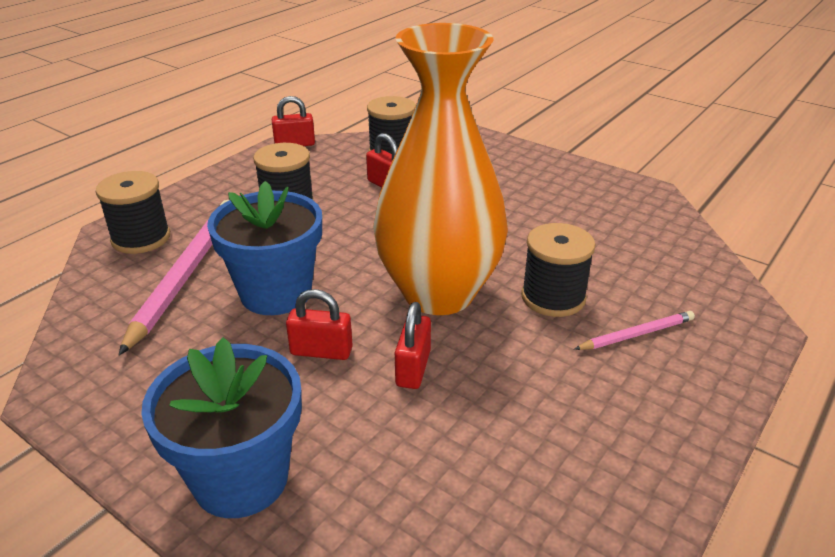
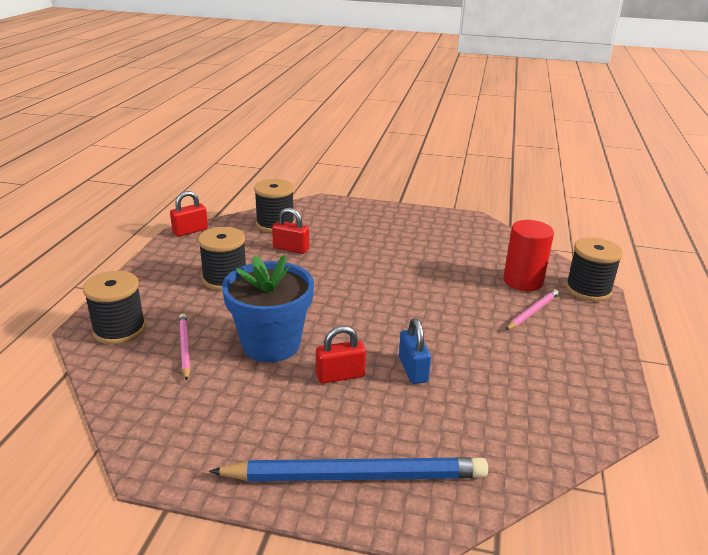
camera: 25 degrees left, 5 degrees down
pink pencil [118,200,229,356] -> pink pencil [179,314,190,381], size x0.50
blue flower pot [141,337,302,518] -> blue pencil [209,457,488,481]
orange vase [373,23,508,315] -> none
red padlock [395,302,431,389] -> blue padlock [399,318,431,384]
black spool [521,223,595,317] -> black spool moved to [566,237,623,302]
none -> red cylinder [503,220,554,291]

